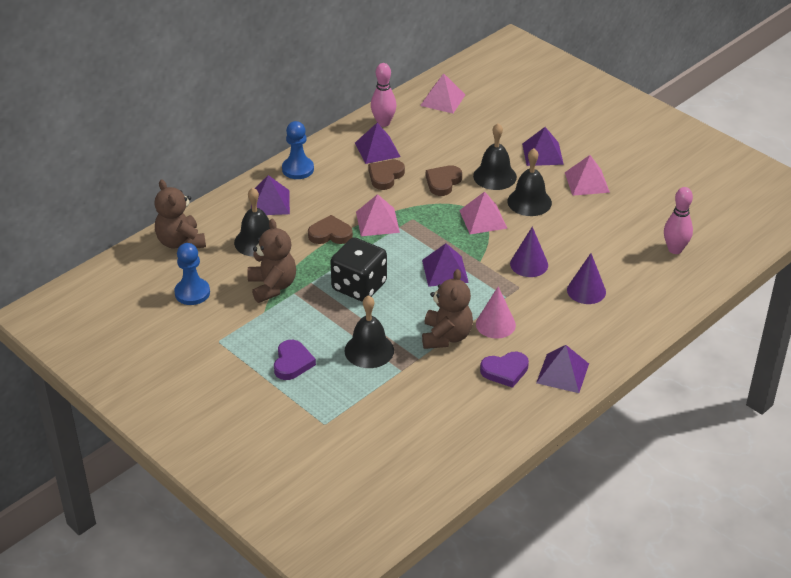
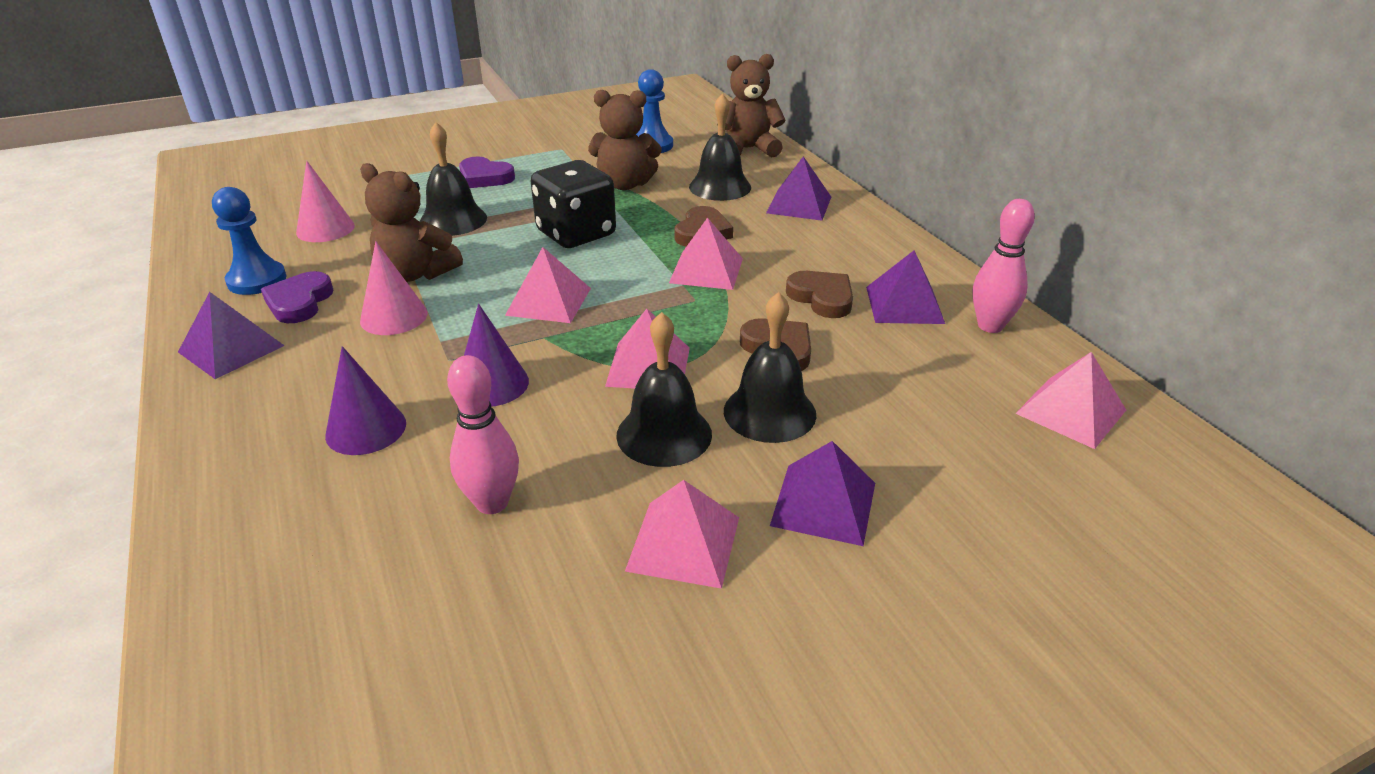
camera: 110 degrees right, 5 degrees down
blue pawn [282,121,314,179] -> blue pawn moved to [212,187,287,295]
purple pyramid [422,243,469,287] -> pink pyramid [505,247,591,323]
pink bowling pin [664,187,693,254] -> pink bowling pin moved to [447,355,519,514]
none -> pink cone [296,161,355,242]

